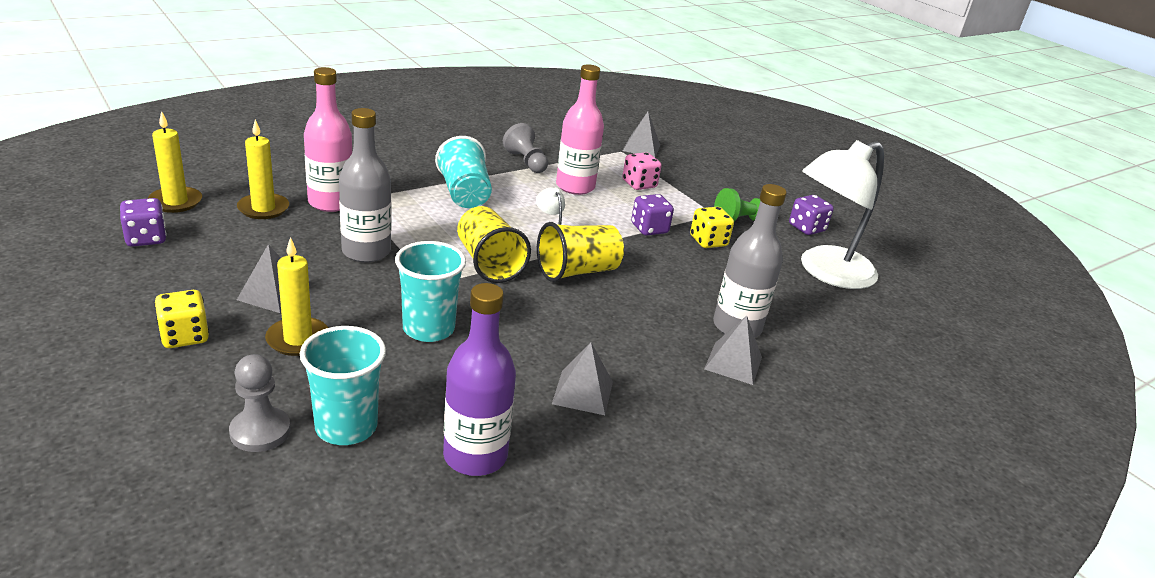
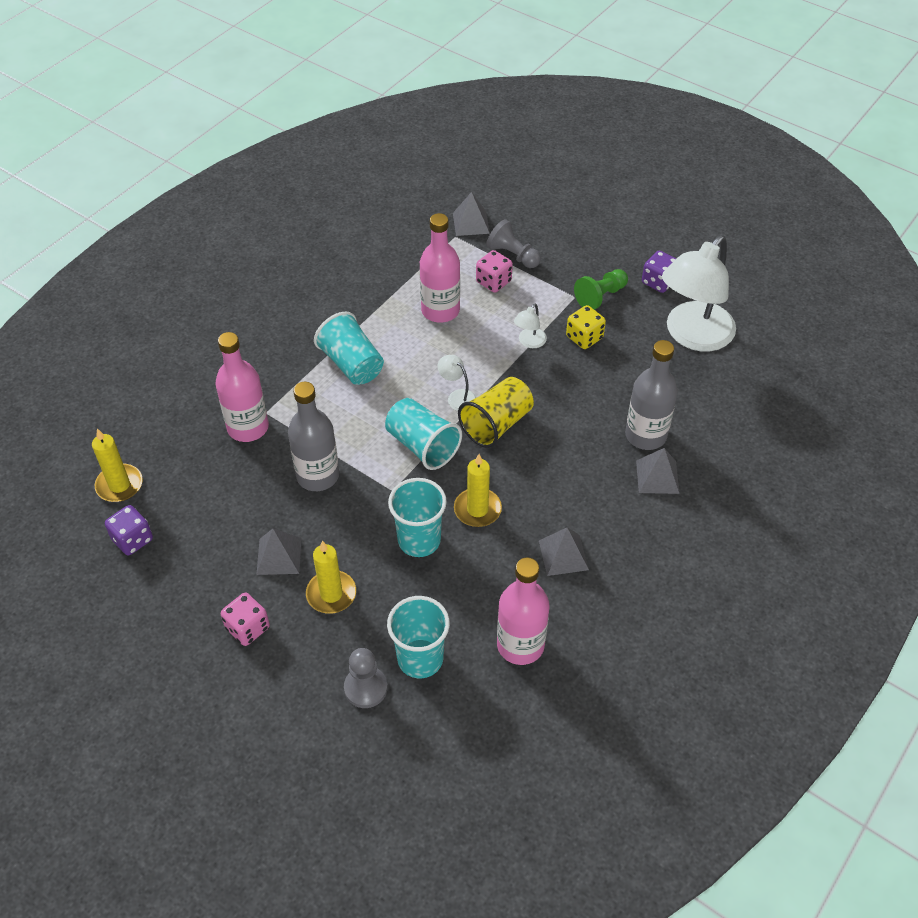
camera: 15 degrees left, 20 degrees up
yellow dice [154,290,209,348] -> pink dice [221,593,270,646]
yellow candle [237,119,289,219] -> yellow candle moved to [454,454,502,527]
purple bottle [443,283,516,476] -> pink bottle [497,558,549,665]
yellow cup [457,206,531,283] -> turquoise cup [385,398,462,470]
grey pawn [503,123,548,173] -> grey pawn moved to [486,219,541,268]
purple dice [631,194,674,236] -> white lamp [514,303,547,348]

